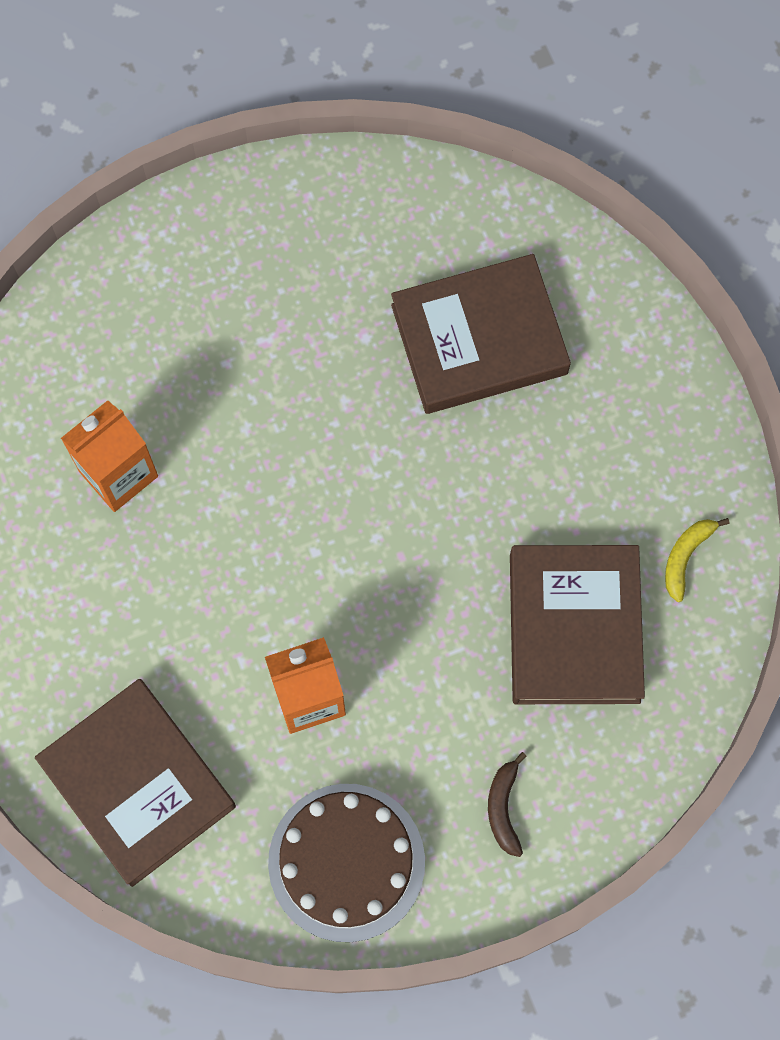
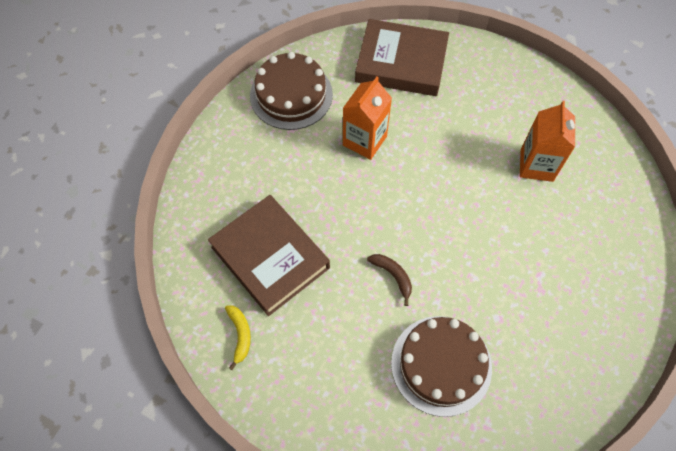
camera: 140 degrees right, 10 degrees down
brown book [391,254,571,414] -> brown cake [391,316,492,417]
brown banana [488,752,527,857] -> brown banana moved to [367,254,412,306]

